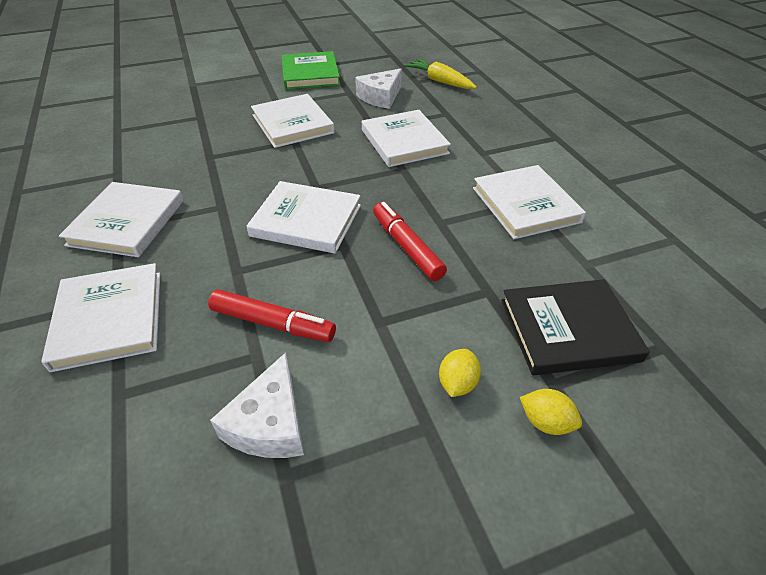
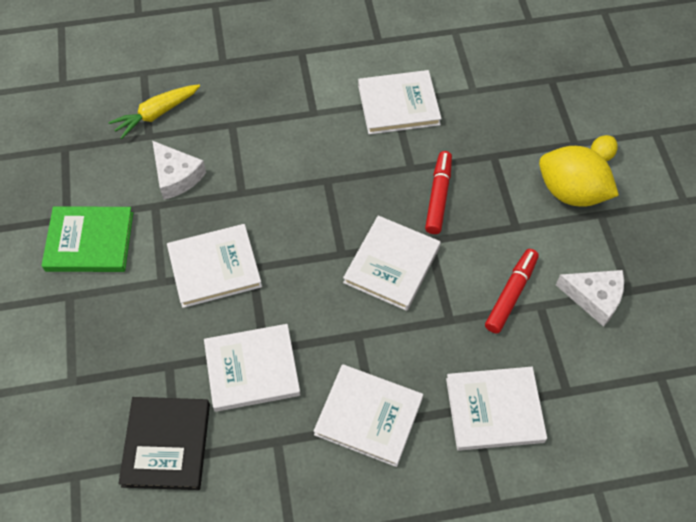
camera: 80 degrees left, 15 degrees up
white book [362,110,451,167] -> white book moved to [204,324,301,412]
red marker [373,202,447,281] -> red marker turned 120 degrees clockwise [425,151,452,234]
yellow lemon [439,349,481,397] -> yellow lemon [539,146,619,207], size x2.26
black book [501,279,650,375] -> black book moved to [118,397,210,490]

